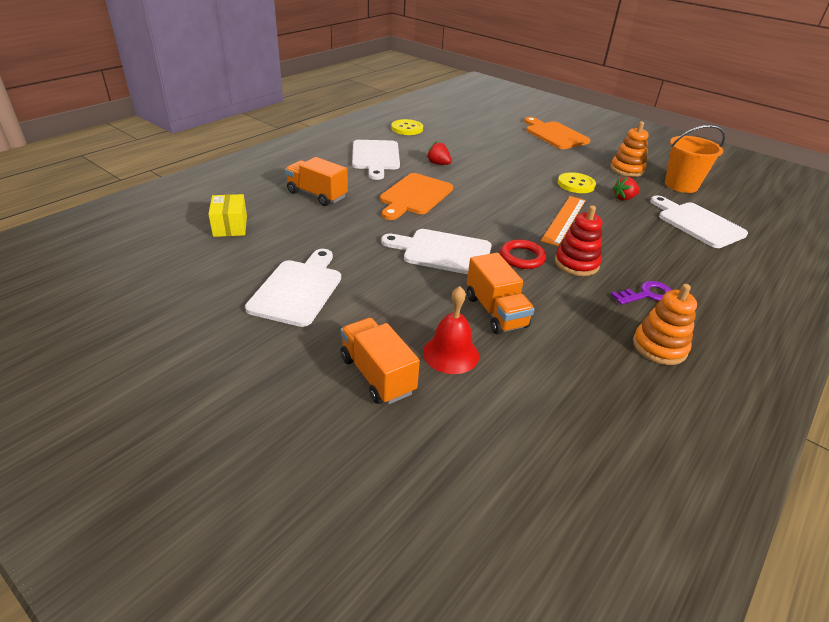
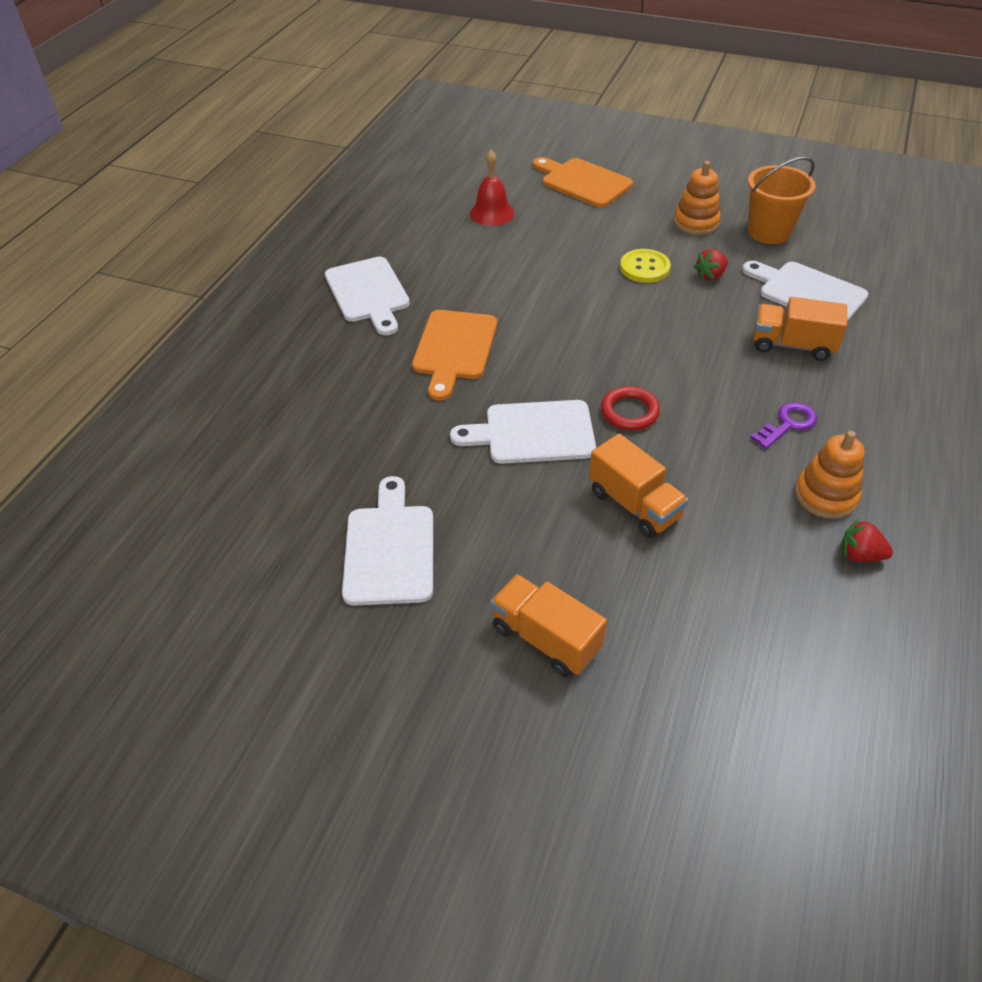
camera: 15 degrees left, 10 degrees up
yellow box [208,194,247,237] -> none
orange truck [285,157,348,206] -> orange truck moved to [753,297,847,361]
yellow button [391,119,423,135] -> none
red bell [423,286,479,374] -> red bell moved to [470,150,515,226]
red strawberry [426,141,452,165] -> red strawberry moved to [840,519,893,562]
orange ruler [541,196,586,246] -> none
red stacking toy [555,205,602,276] -> none

